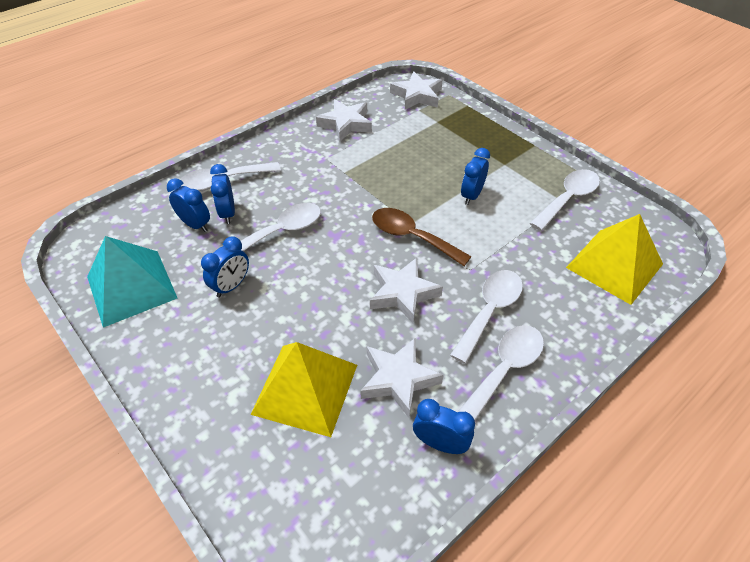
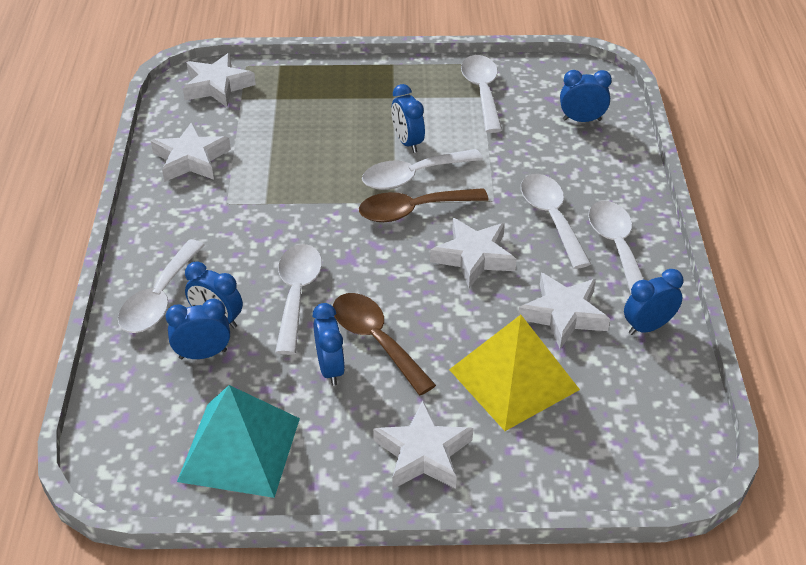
camera: 50 degrees left, 5 degrees down
yellow pyramid [566,214,663,305] -> blue clock [560,70,612,122]
none -> brown spoon [333,293,436,395]
none -> white spoon [362,149,483,190]
none -> white star [373,400,473,489]

